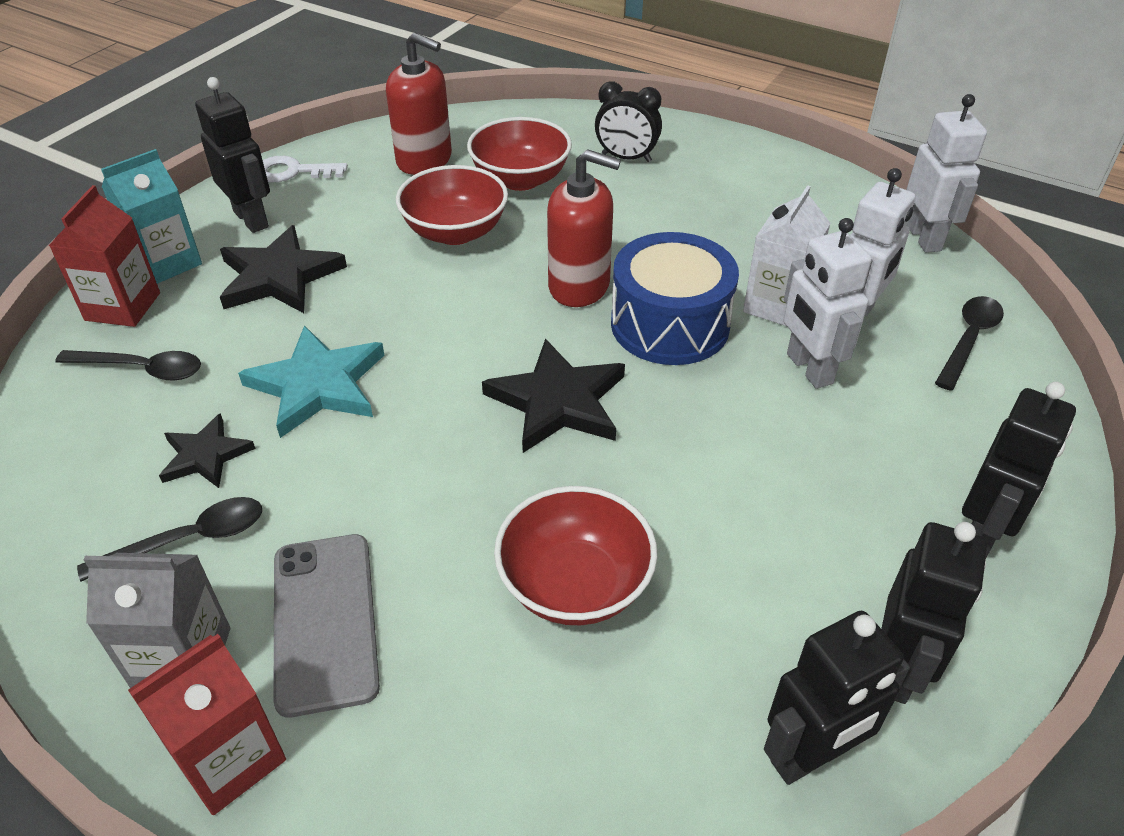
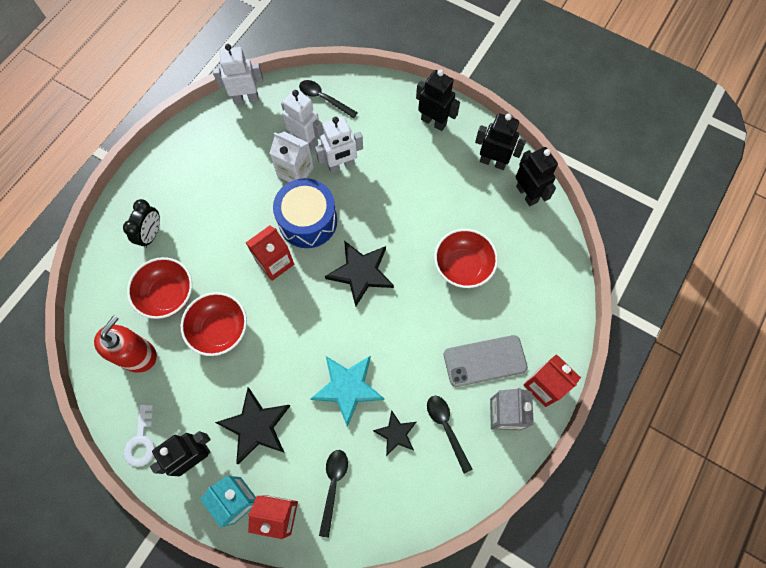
camera: 90 degrees left, 25 degrees up
red soap dispenser [547,149,621,307] -> red carton [246,225,294,281]

